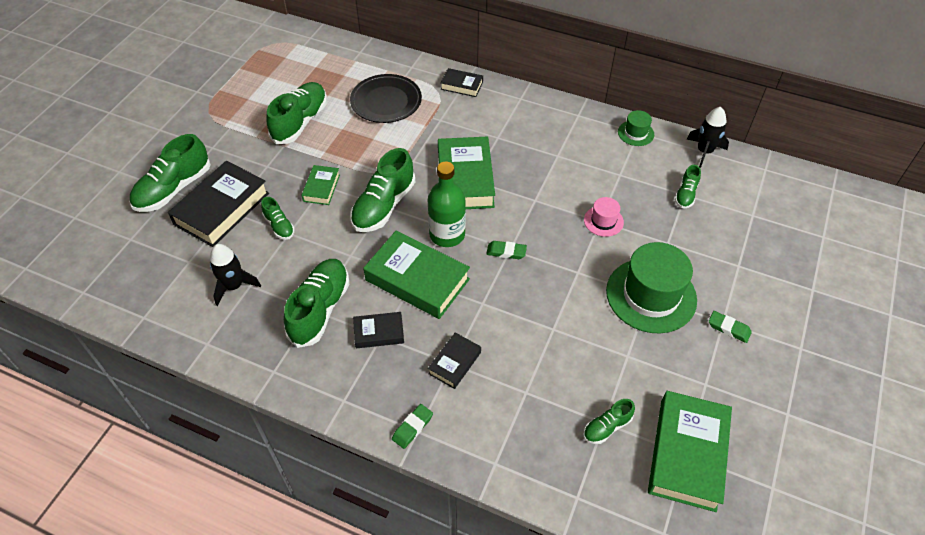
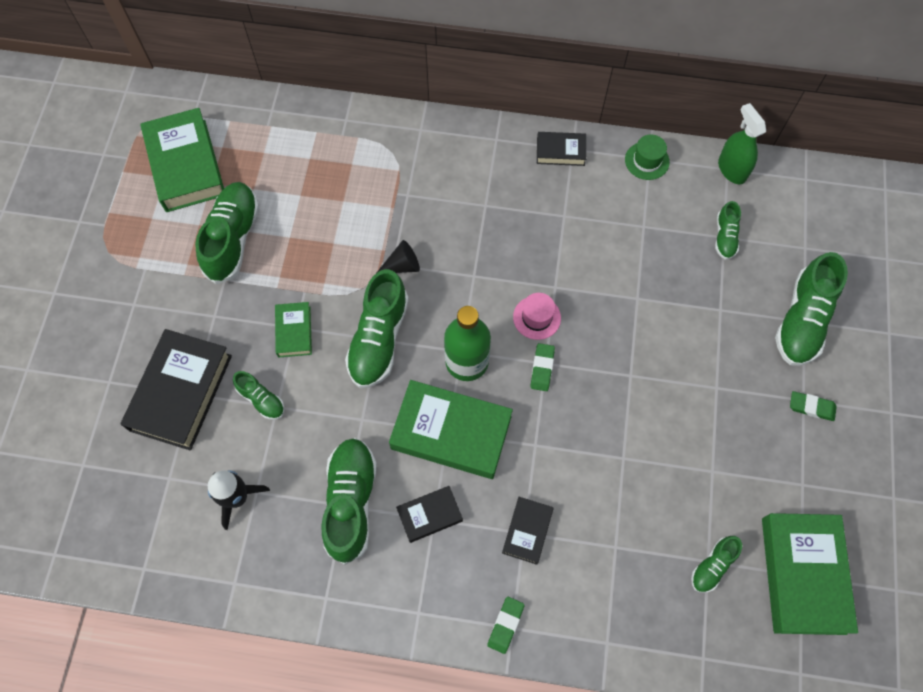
camera: 15 degrees left, 15 degrees up
green shoe [129,134,211,212] -> green shoe moved to [775,252,848,366]
black plate [350,74,422,123] -> none
green book [438,136,495,209] -> green book moved to [141,108,224,212]
black book [441,68,483,97] -> black book moved to [537,132,586,166]
green eraser [486,241,527,259] -> green eraser turned 75 degrees counterclockwise [531,343,555,391]
pink hat [584,197,624,237] -> pink hat moved to [513,293,561,340]
green hat [606,242,697,333] -> none
black rocket [687,107,729,168] -> green spray bottle [718,103,766,184]
none -> black cone [377,240,420,273]

